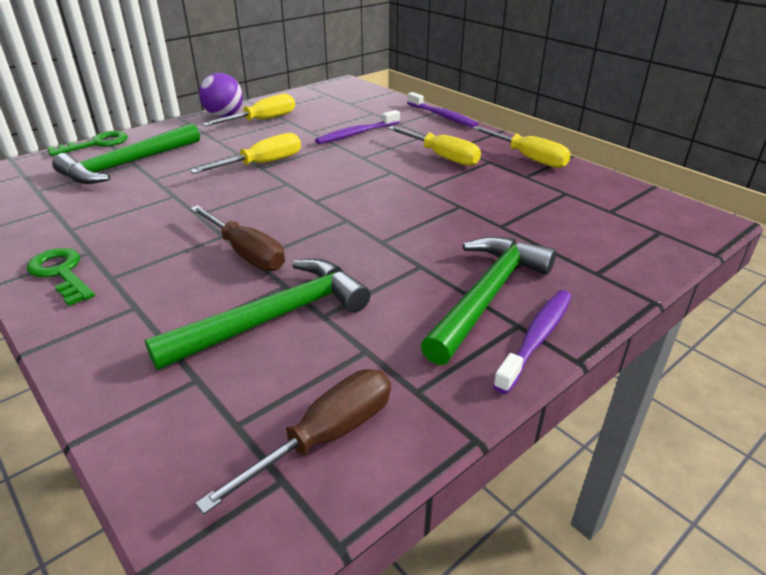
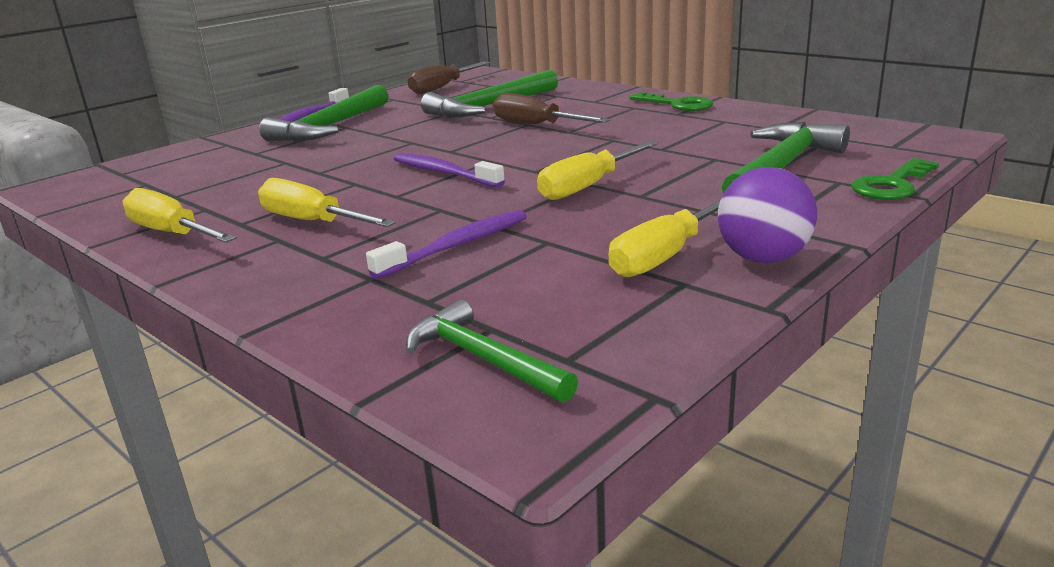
camera: 175 degrees right, 10 degrees down
purple toothbrush [407,92,478,127] -> purple toothbrush moved to [394,153,505,188]
none -> green hammer [406,299,578,403]

